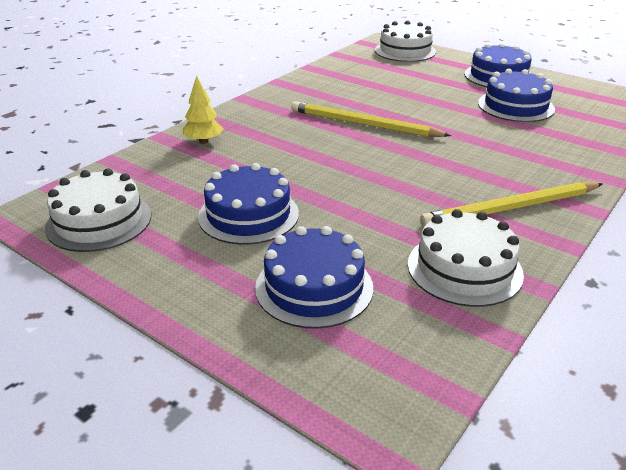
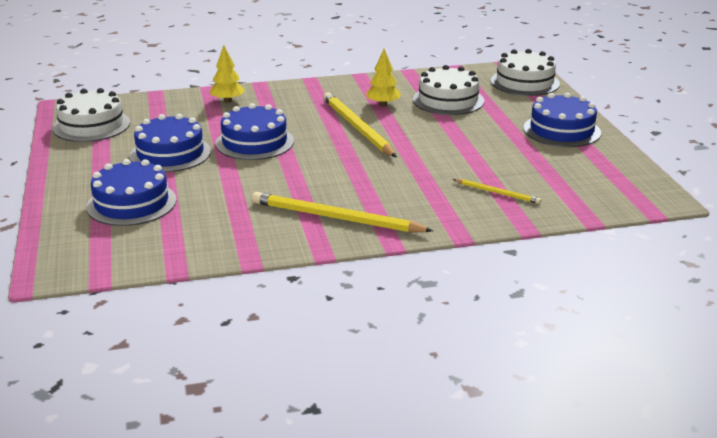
camera: 40 degrees right, 5 degrees down
white cake [408,209,524,307] -> white cake moved to [413,65,484,115]
blue cake [478,69,555,122] -> blue cake moved to [215,103,294,160]
none -> yellow tree [366,49,401,107]
none -> yellow pencil [453,179,541,204]

